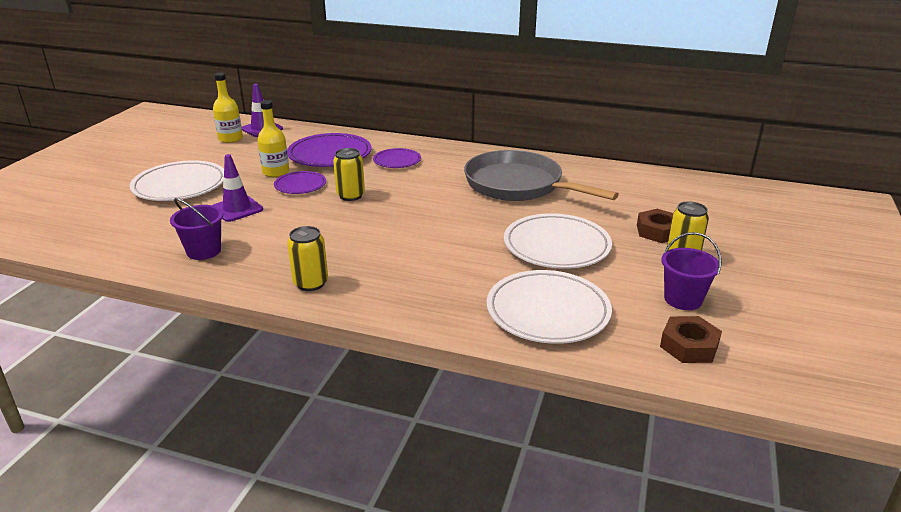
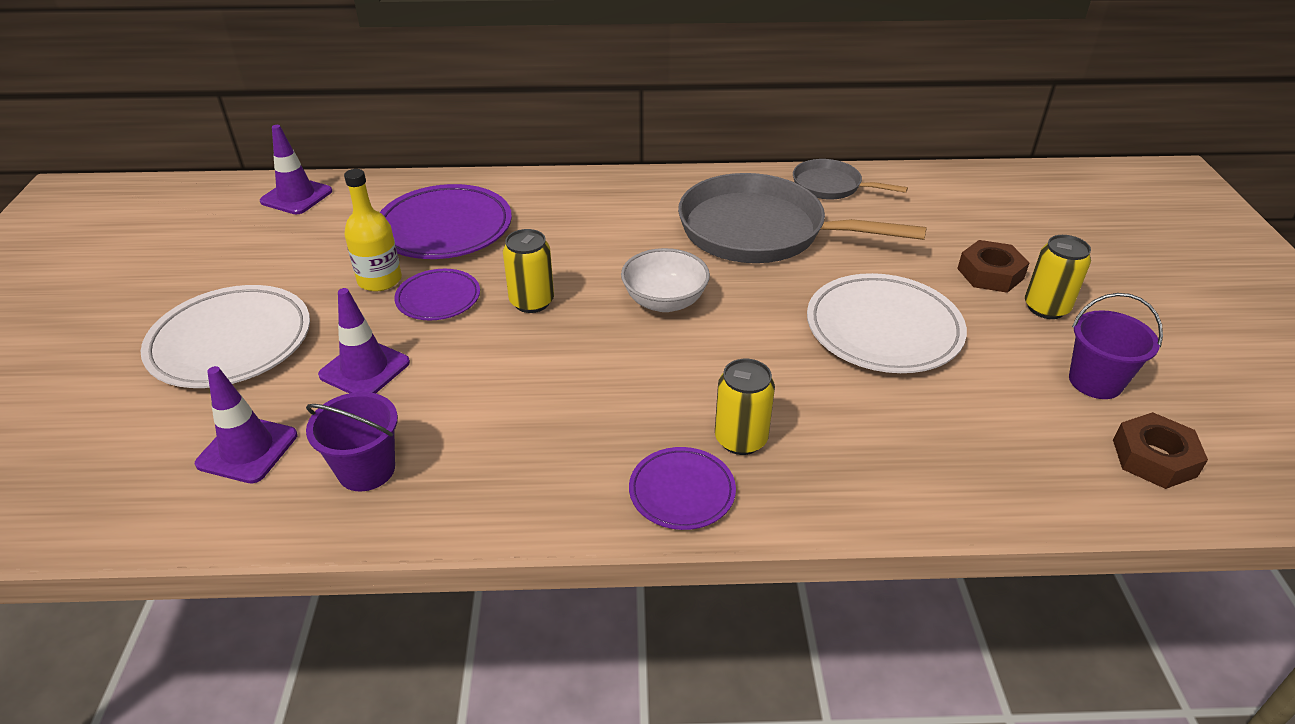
camera: 20 degrees left, 10 degrees up
yellow bottle [213,73,243,143] -> none
yellow can [287,226,328,291] -> yellow can moved to [715,359,775,455]
purple plate [373,148,421,168] -> purple plate moved to [629,447,736,530]
white plate [487,270,612,344] -> none
none -> purple traffic cone [195,366,297,483]
none -> white bowl [621,248,710,312]
none -> grey pan [793,159,908,199]

